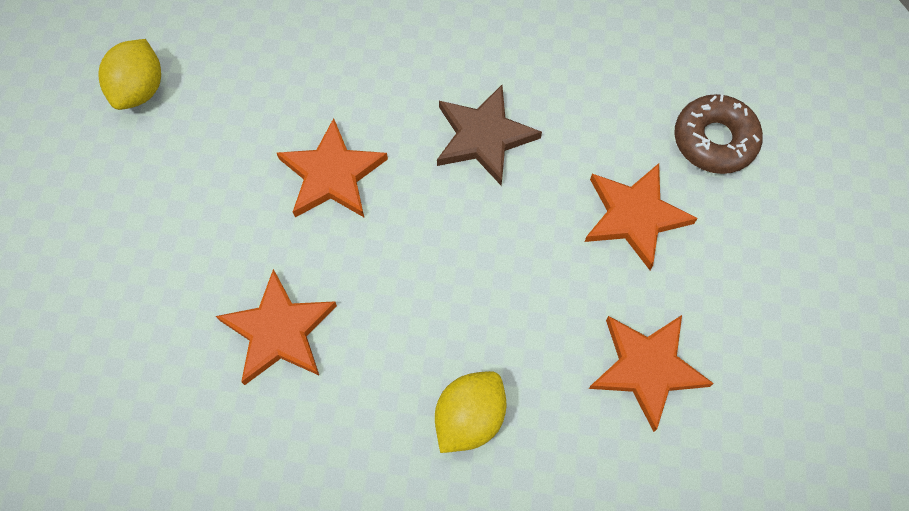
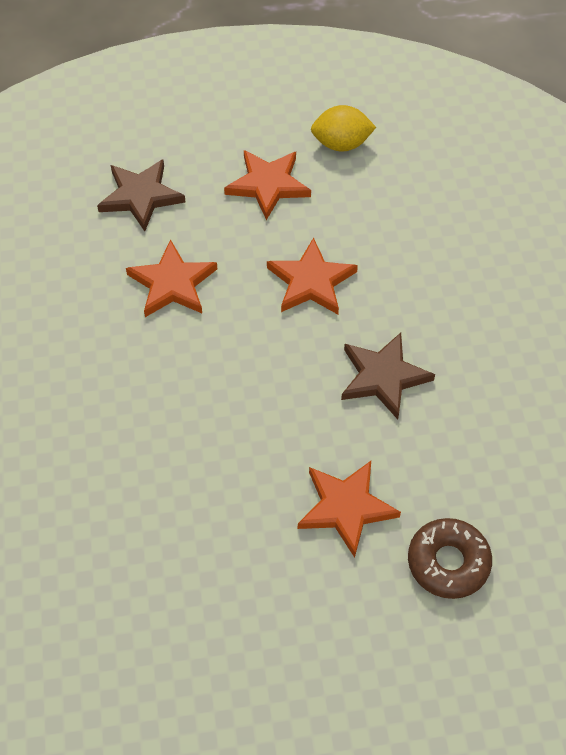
camera: 75 degrees right, 10 degrees down
yellow lemon [435,371,506,453] -> none
orange star [589,315,714,432] -> orange star moved to [224,150,311,220]
none -> brown star [97,160,185,231]

